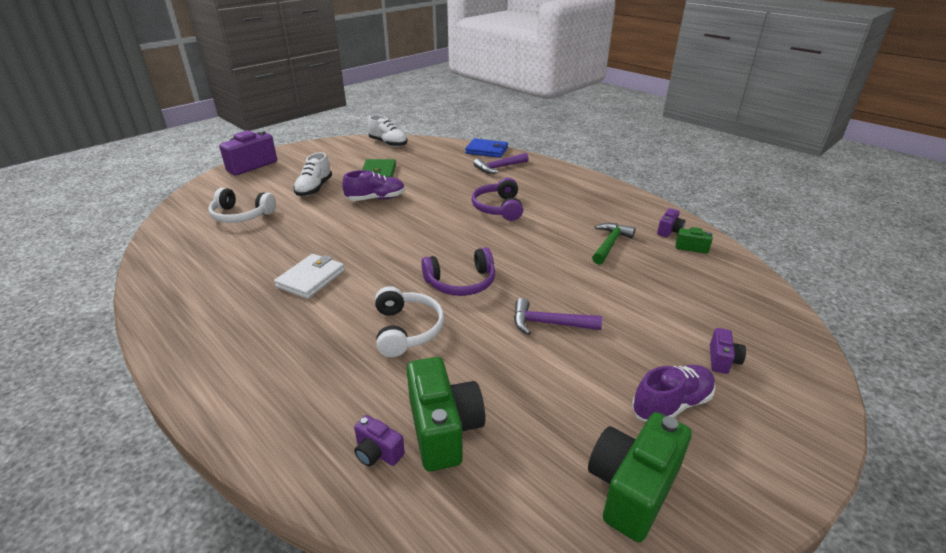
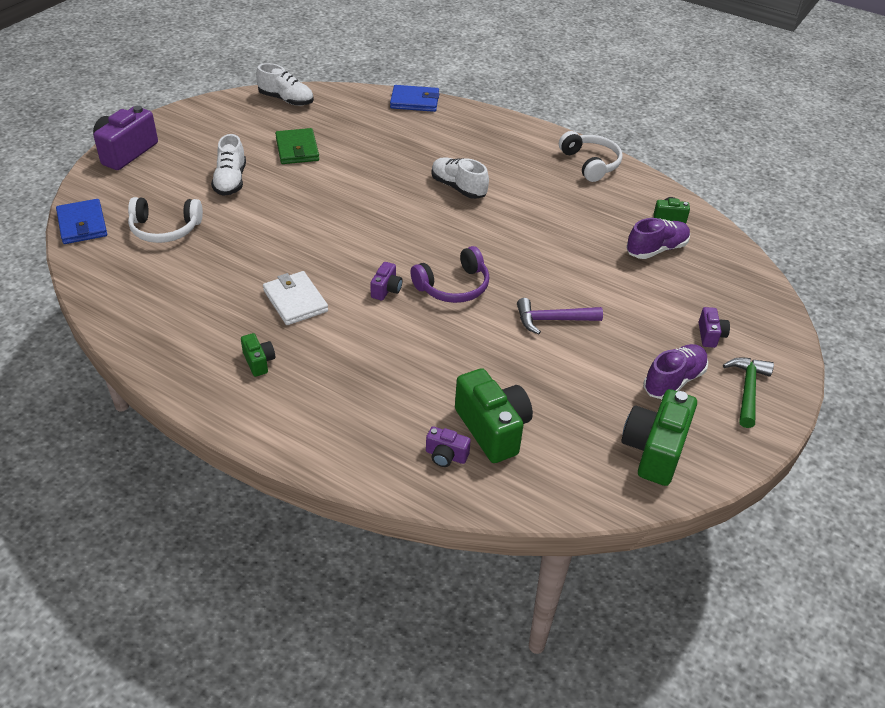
camera: 15 degrees left, 10 degrees up
white wallet [274,254,345,299] -> white wallet turned 45 degrees counterclockwise [263,271,328,325]
purple shoe [342,170,405,201] -> purple shoe moved to [626,218,690,259]
white headphones [375,286,444,357] -> white headphones moved to [559,131,623,182]
purple headphones [471,178,523,221] -> white shoe [431,157,489,199]
purple hammer [474,153,529,174] -> none
green hammer [592,223,635,265] -> green hammer moved to [723,357,774,428]
purple camera [657,208,685,237] -> purple camera moved to [370,262,402,300]
none -> blue wallet [56,199,107,244]
none -> green camera [241,333,275,377]

